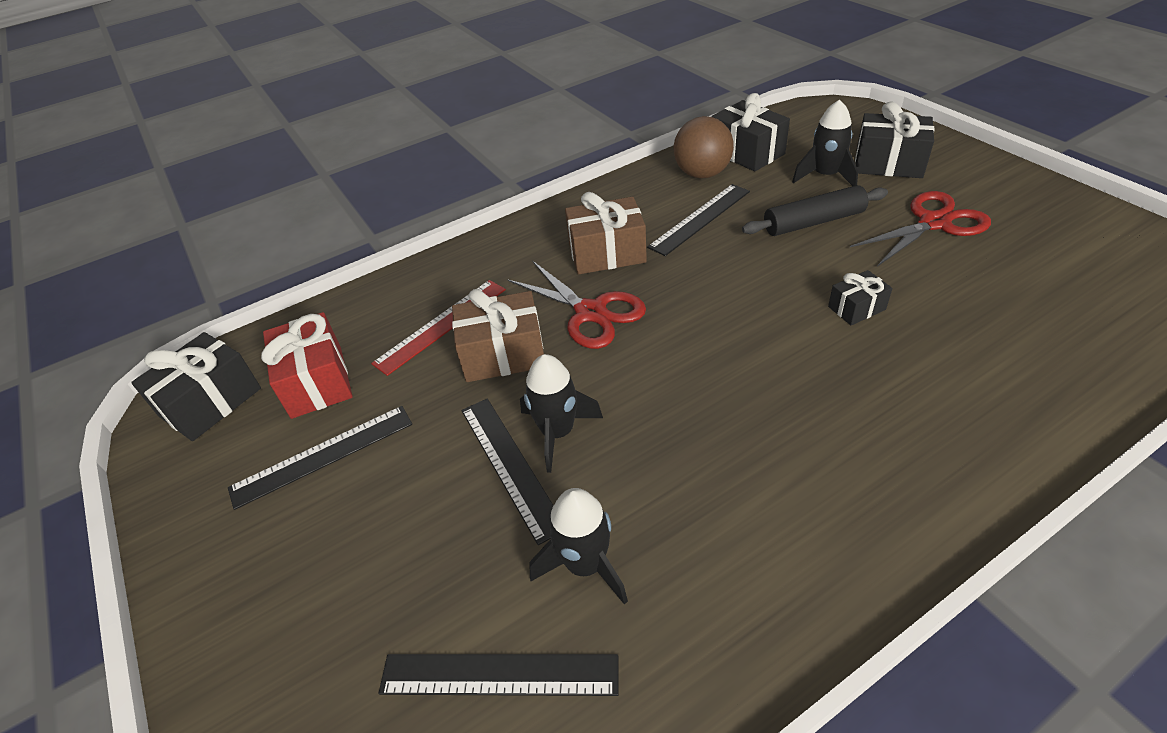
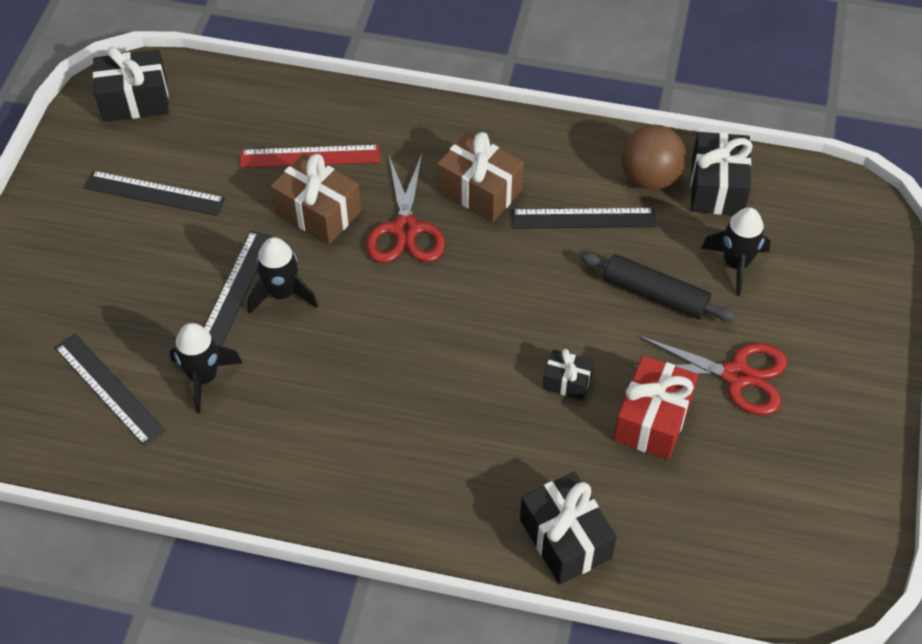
camera: 40 degrees right, 10 degrees up
red gift [261,312,353,419] -> red gift moved to [614,355,698,460]
black gift [855,102,935,178] -> black gift moved to [520,472,617,585]

